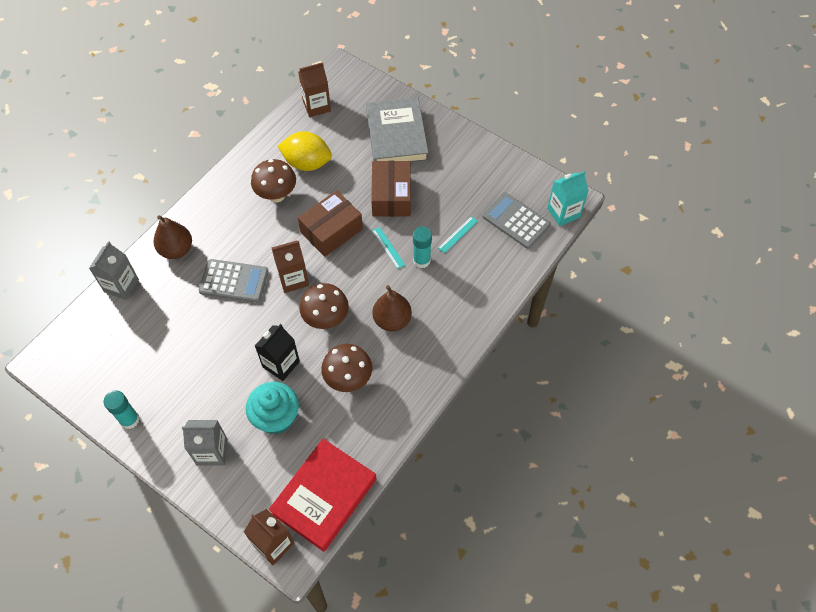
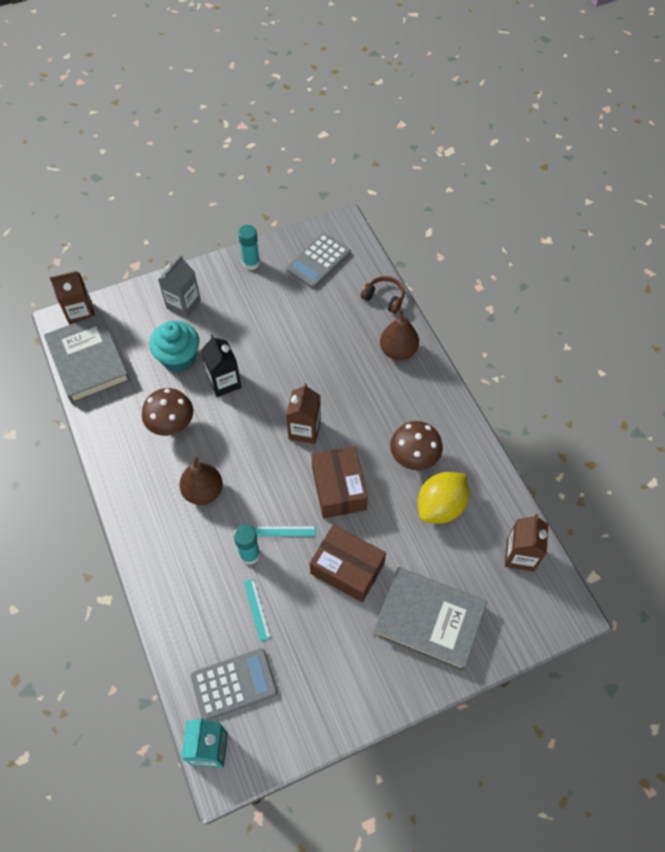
camera: 120 degrees right, 0 degrees up
grey carton [89,241,139,300] -> brown headphones [361,276,405,314]
grey calculator [199,259,269,303] -> grey calculator moved to [286,233,351,289]
red book [269,439,377,552] -> grey book [44,313,130,404]
brown mushroom [299,283,349,329] -> none

